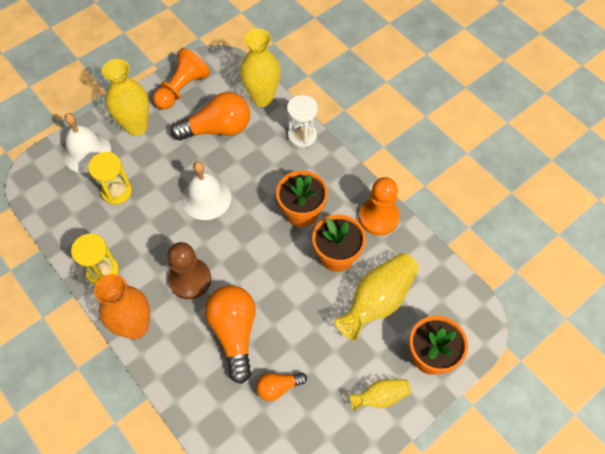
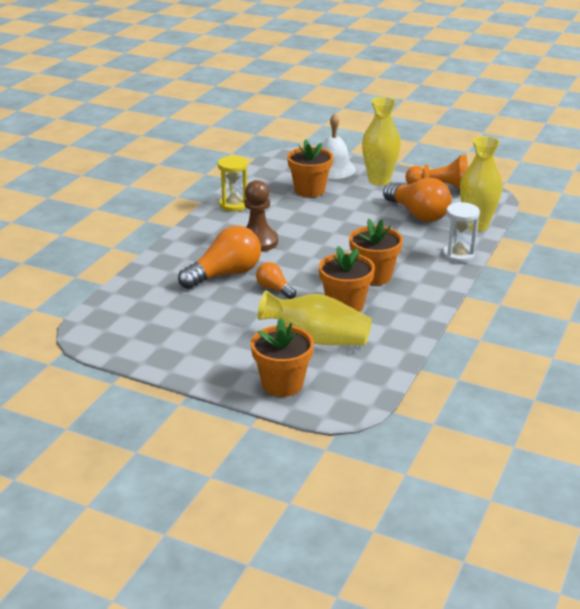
camera: 65 degrees right, 30 degrees down
yellow hourglass [88,152,132,205] -> orange flower pot [287,140,333,197]
orange vase [94,274,150,339] -> none
white bell [181,161,231,220] -> none
orange light bulb [256,372,307,401] -> orange light bulb moved to [256,262,296,299]
yellow vase [349,379,411,411] -> none
orange pawn [359,177,400,236] -> none

